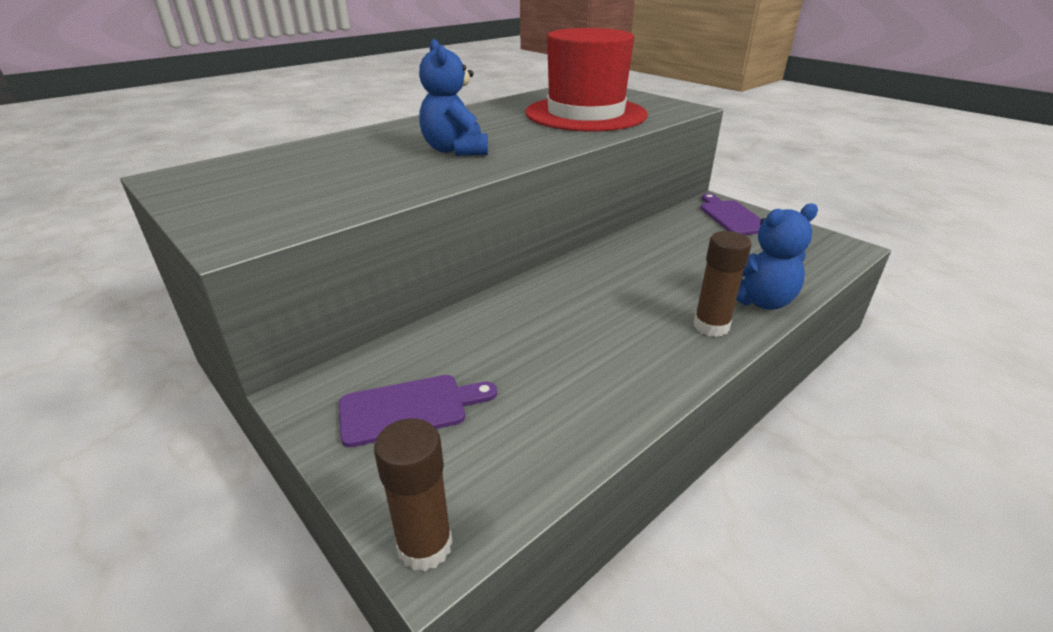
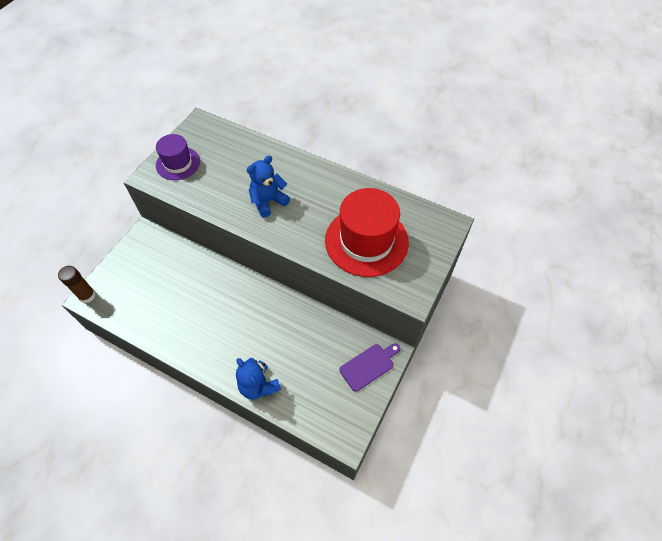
camera: 70 degrees right, 25 degrees up
purple cutting board [339,375,497,447] -> none
brown glue stick [694,231,752,337] -> none
none -> purple hat [156,134,200,180]

